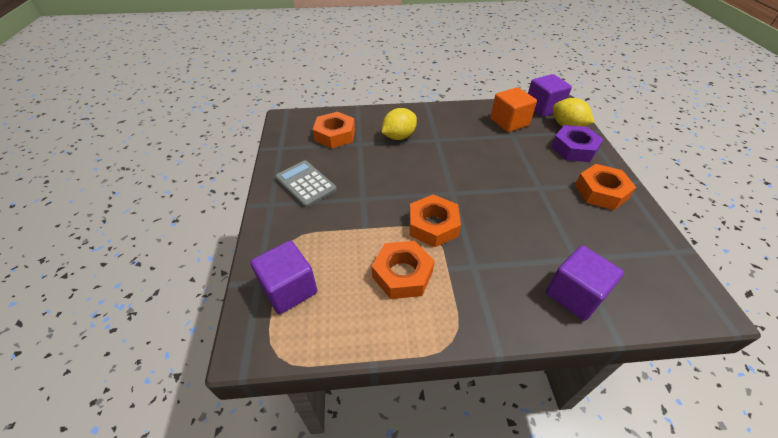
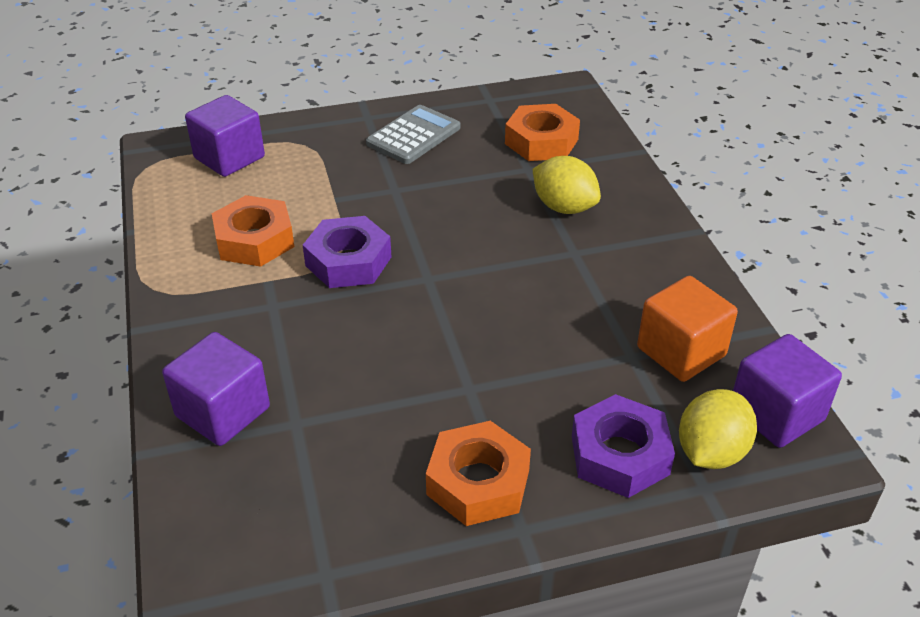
camera: 80 degrees right, 5 degrees down
orange nut [409,194,461,247] -> purple nut [303,216,391,288]

